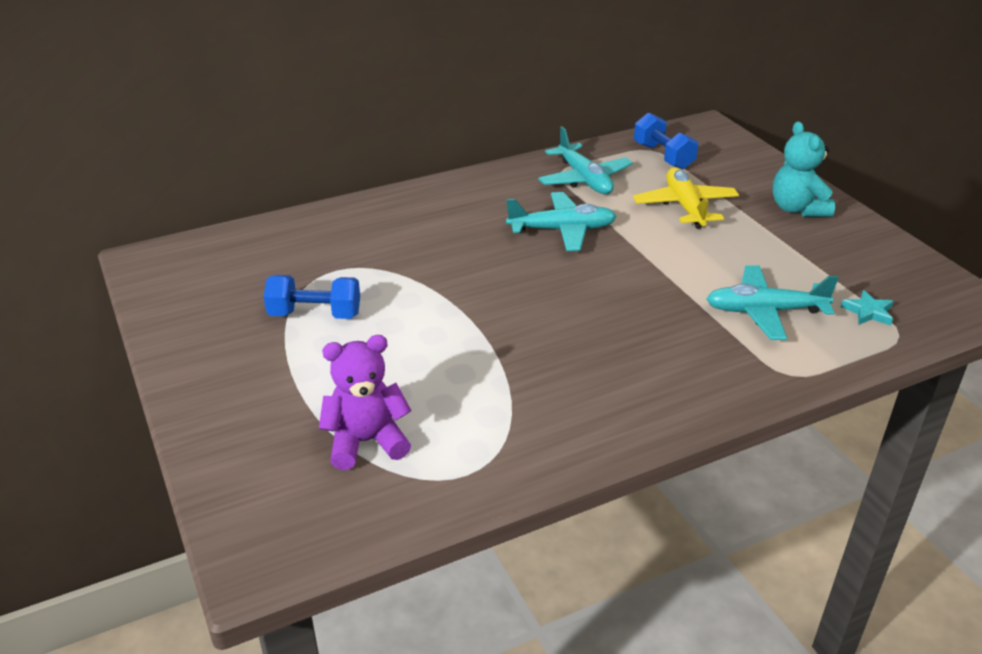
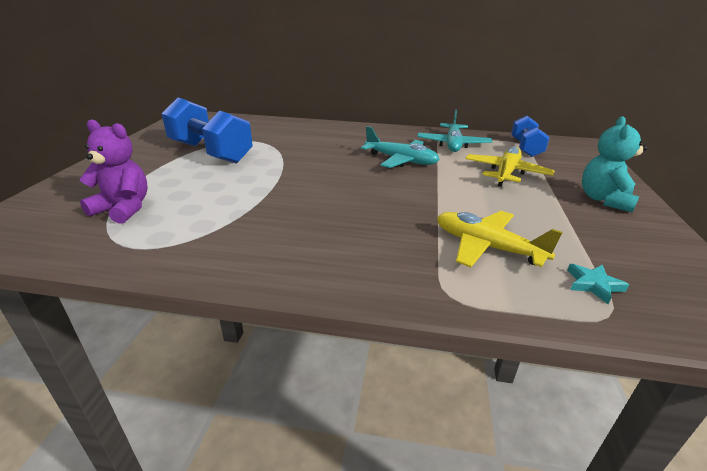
camera: 35 degrees right, 5 degrees down
blue dumbbell [264,275,360,319] -> blue dumbbell [161,98,253,164], size x1.68
turquoise plane [707,265,839,340] -> yellow plane [437,211,563,267]

